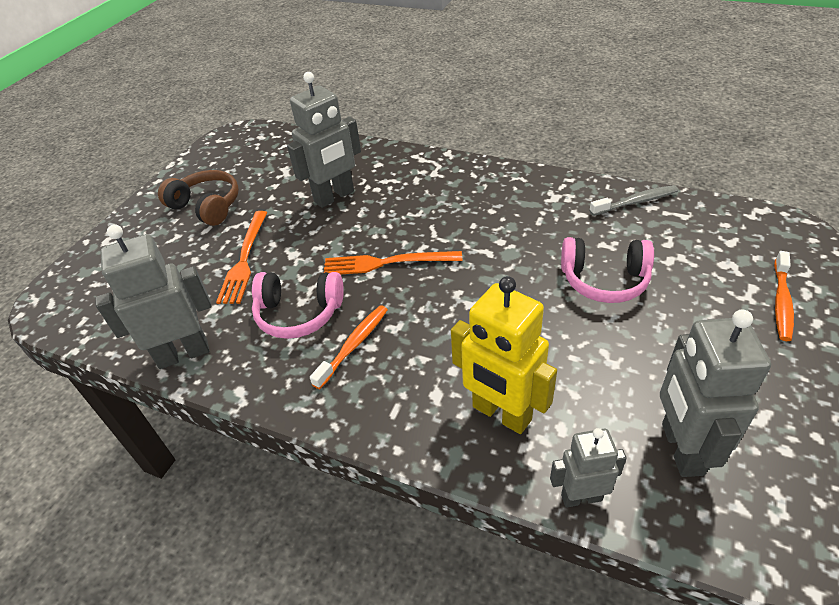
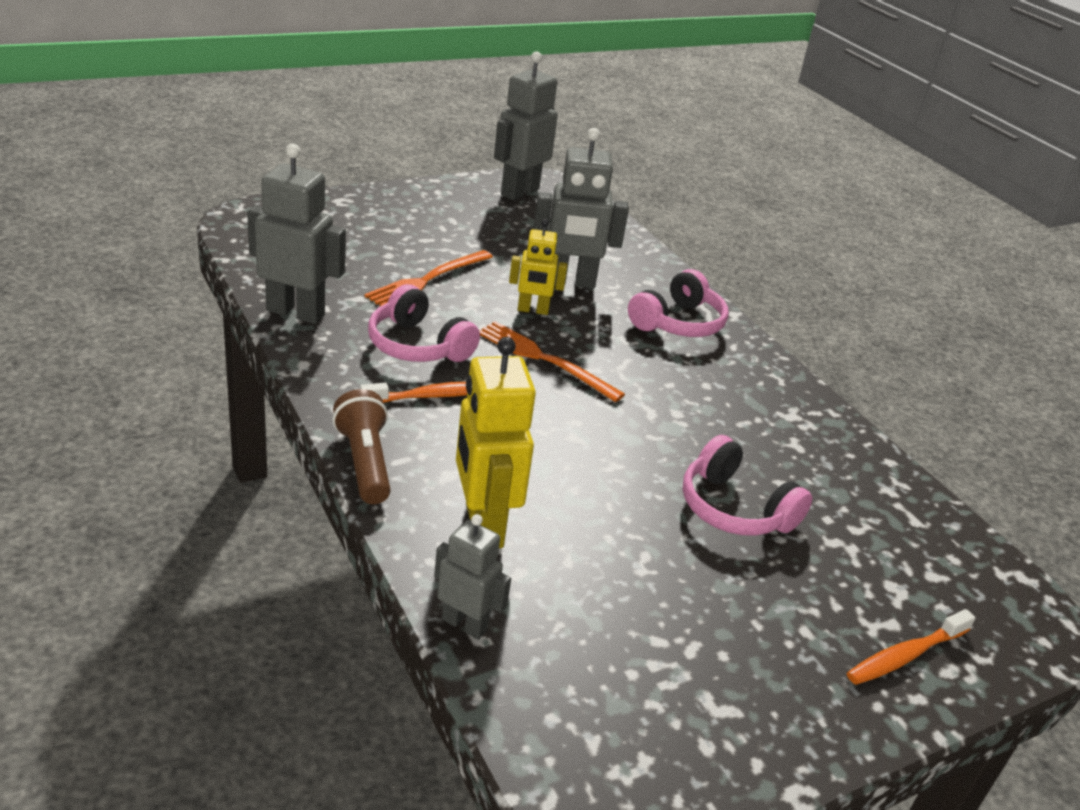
camera: 30 degrees right, 10 degrees down
brown headphones [158,170,239,226] -> none
grey toothbrush [589,185,678,216] -> none
grey robot [660,310,771,477] -> grey robot moved to [494,51,558,200]
none -> brown flashlight [332,389,391,504]
none -> yellow robot [509,219,568,315]
none -> pink headphones [628,269,729,337]

